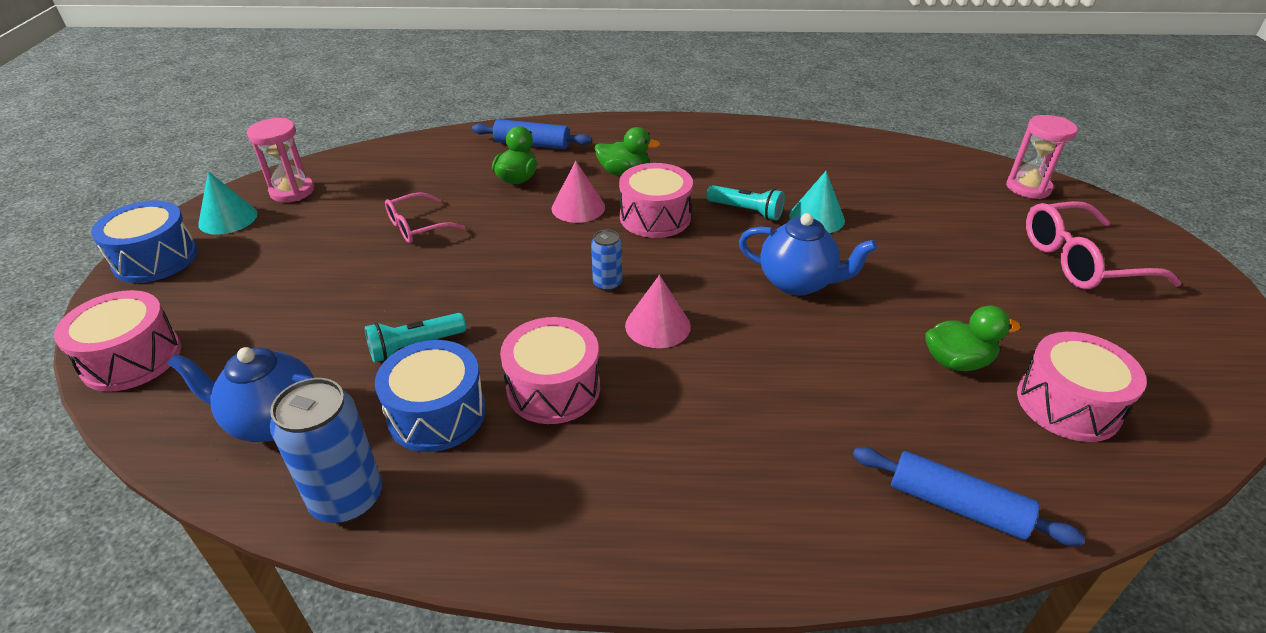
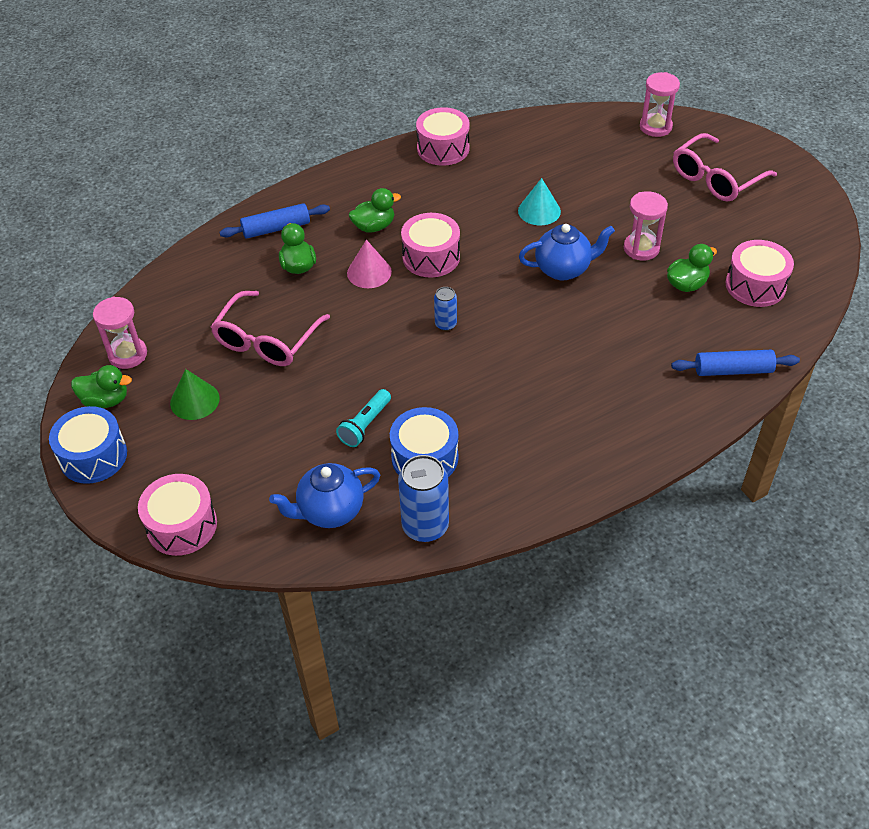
camera: 30 degrees left, 10 degrees up
turquoise cone [198,171,257,235] -> green duck [71,365,132,408]
pink glasses [385,192,466,243] -> pink glasses [211,291,330,366], size x1.65
pink drum [500,317,600,424] -> pink drum moved to [416,107,470,166]
pink cone [625,275,691,348] -> none
turquoise flashlight [707,185,785,221] -> none
none -> green cone [170,369,220,420]
none -> pink hourglass [624,191,668,261]

